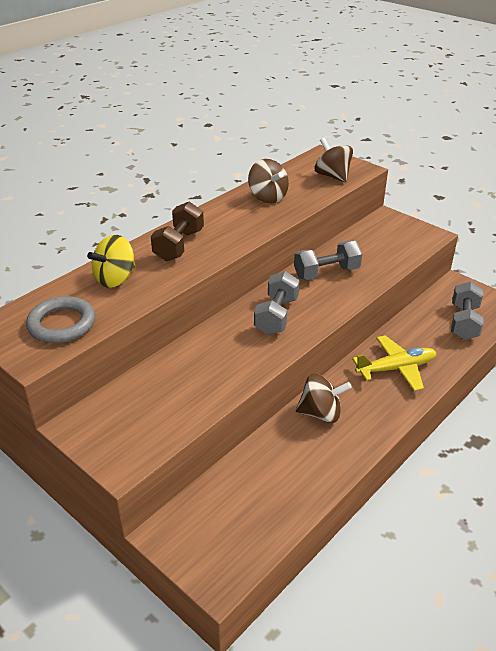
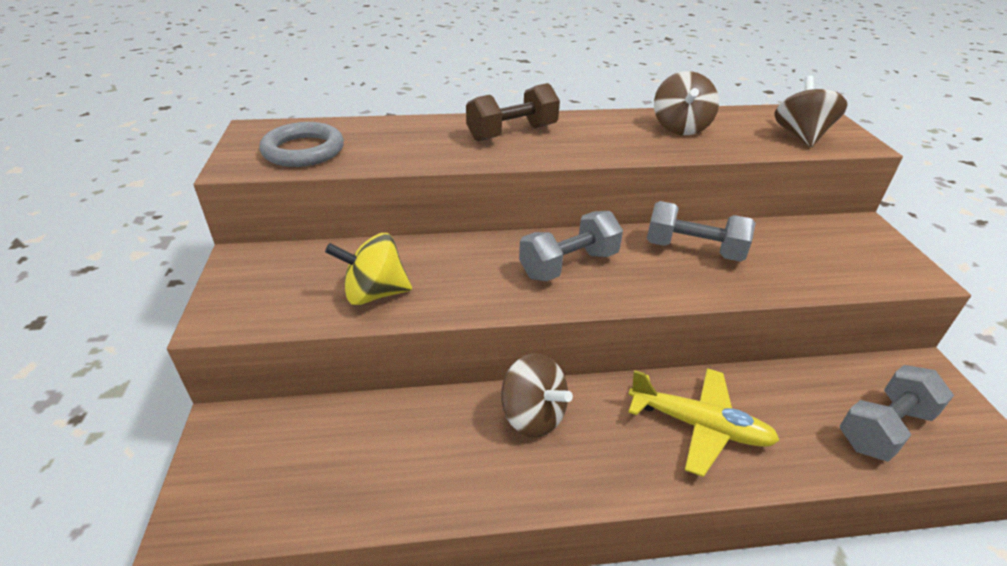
camera: 40 degrees right, 0 degrees up
yellow spinning top [87,235,136,288] -> yellow spinning top moved to [325,233,412,305]

